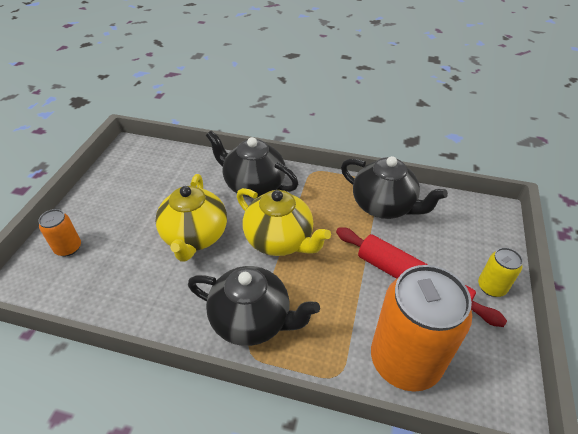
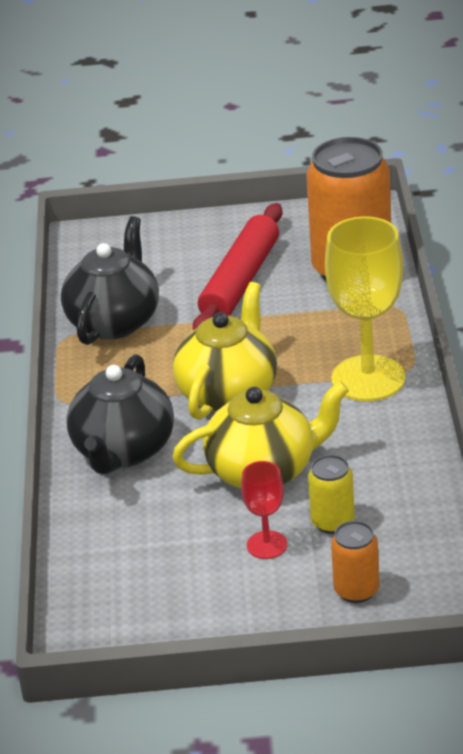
camera: 105 degrees left, 10 degrees down
black teapot [188,266,320,346] -> yellow goblet [325,216,405,401]
yellow can [478,248,523,297] -> yellow can moved to [308,455,355,534]
none -> red goblet [241,461,287,559]

